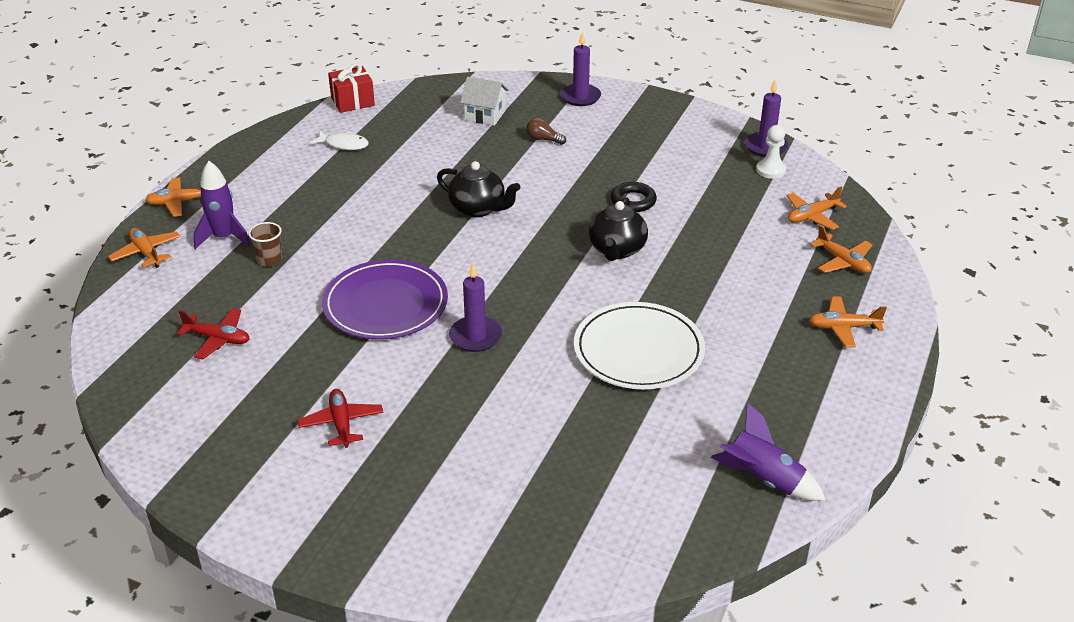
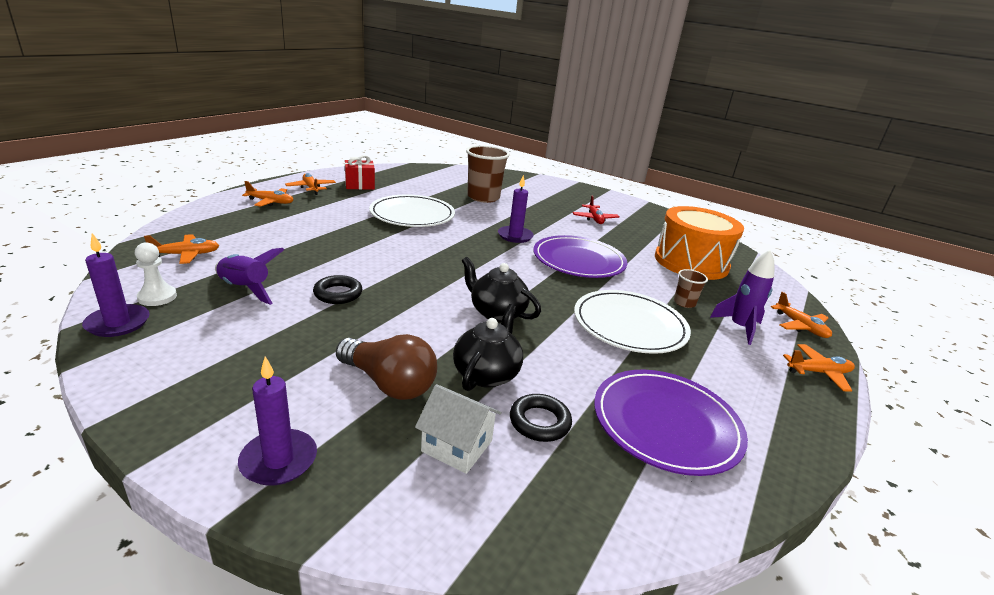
camera: 175 degrees left, 10 degrees down
red plane [177,308,250,359] -> orange drum [655,206,744,280]
white fish [310,131,369,150] -> purple plate [594,370,748,476]
red gift [328,63,375,113] -> red gift moved to [345,155,375,190]
brown light bulb [526,118,566,145] -> brown light bulb [336,334,437,400], size x2.02
black teapot [589,197,648,261] -> black teapot moved to [453,304,523,391]
purple rocket [711,403,826,501] -> purple rocket moved to [215,248,284,305]
orange plane [810,225,873,273] -> orange plane moved to [285,173,336,195]
none -> brown cup [466,145,510,203]
none -> black ring [510,394,572,442]
none -> white plate [574,290,691,354]

